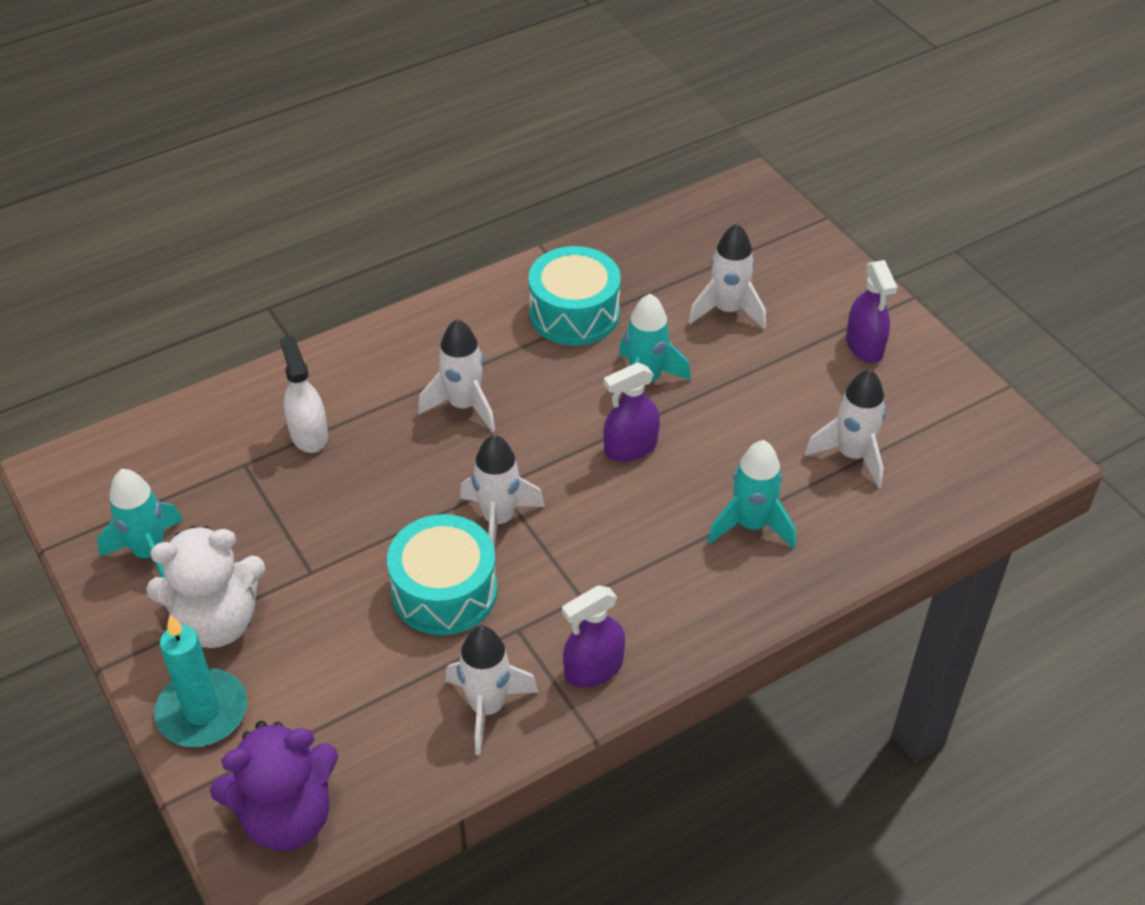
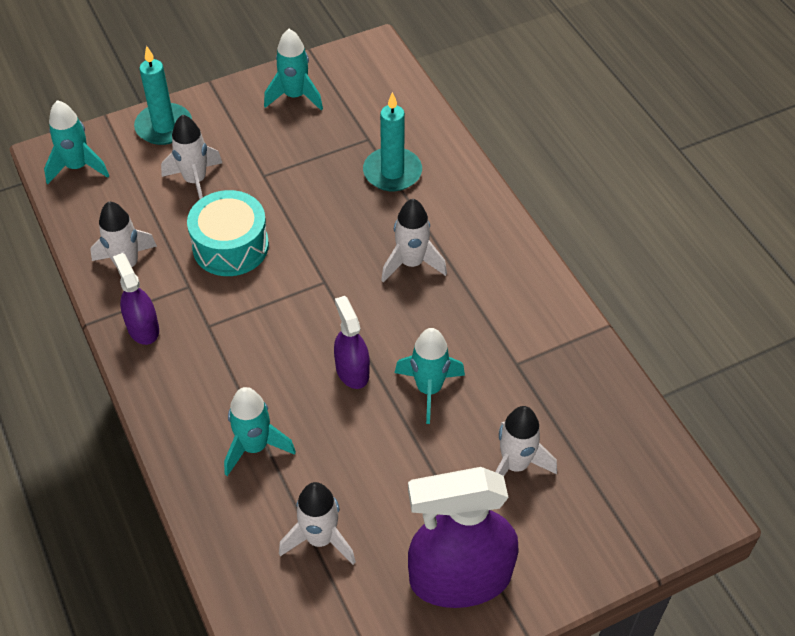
camera: 95 degrees right, 5 degrees up
white teddy bear [146,526,265,648] -> none
purple teddy bear [210,721,338,851] -> turquoise rocket [44,100,109,184]
white spray bottle [280,336,328,453] -> turquoise candle [363,92,422,191]
white rocket [460,435,545,548] -> white rocket moved to [161,114,222,200]
turquoise drum [528,246,621,346] -> none
purple spray bottle [846,260,897,363] -> purple spray bottle [408,467,519,608], size x1.91

